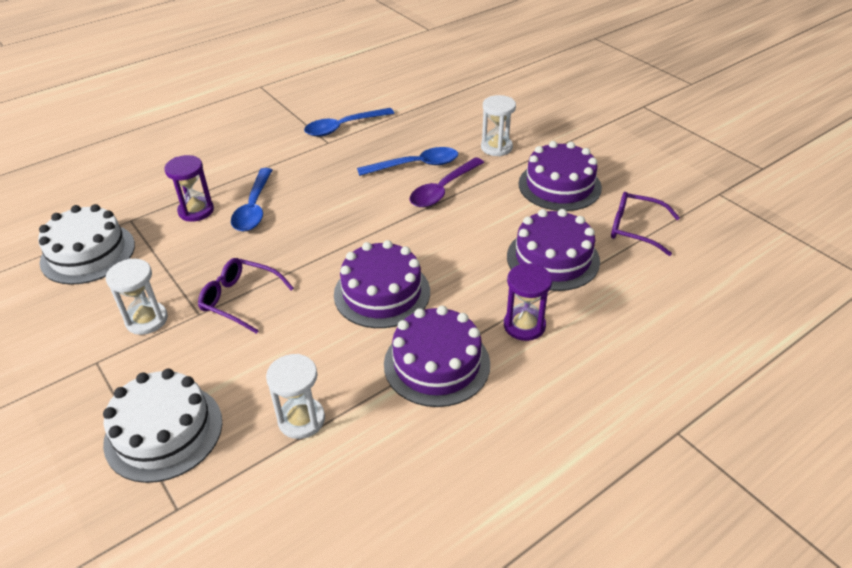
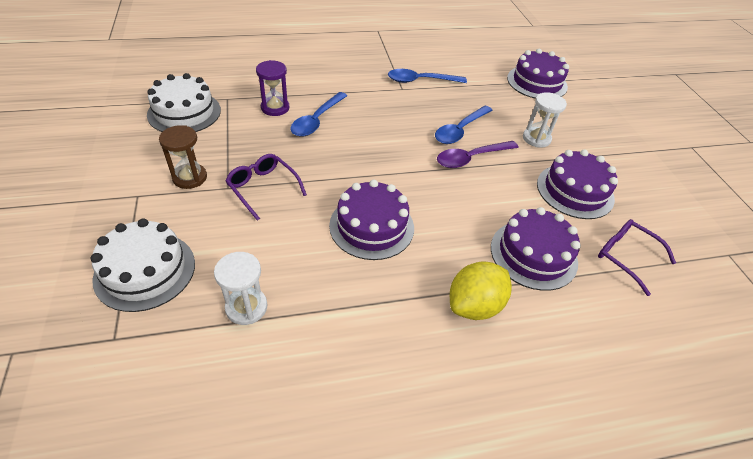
camera: 20 degrees right, 5 degrees up
white hourglass [106,259,168,335] -> brown hourglass [159,125,207,189]
blue spoon [357,147,458,176] -> blue spoon turned 120 degrees clockwise [435,106,493,144]
purple cake [384,306,490,407] -> purple cake moved to [507,49,569,99]
purple hourglass [504,263,552,341] -> yellow lemon [450,261,512,320]

